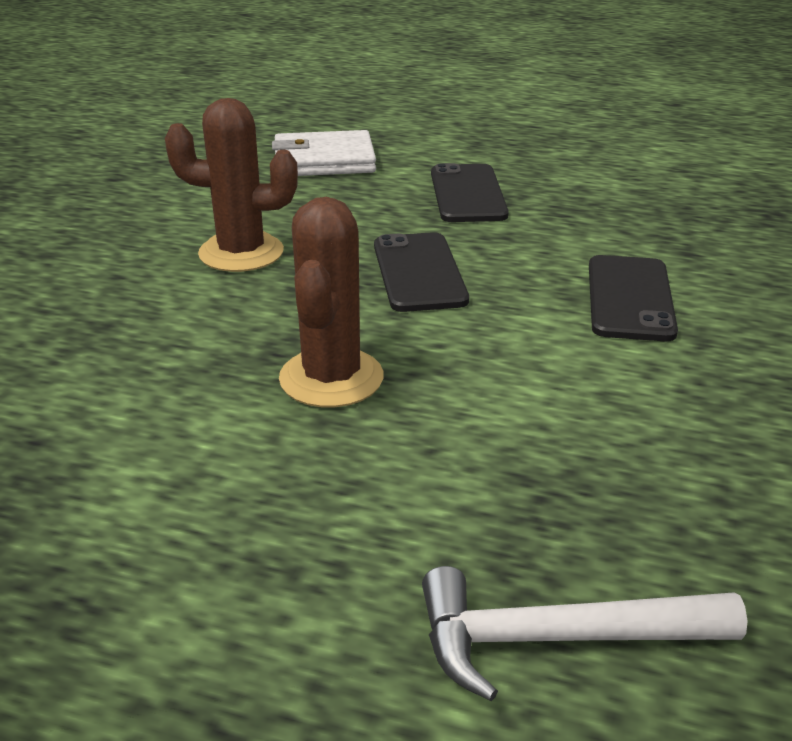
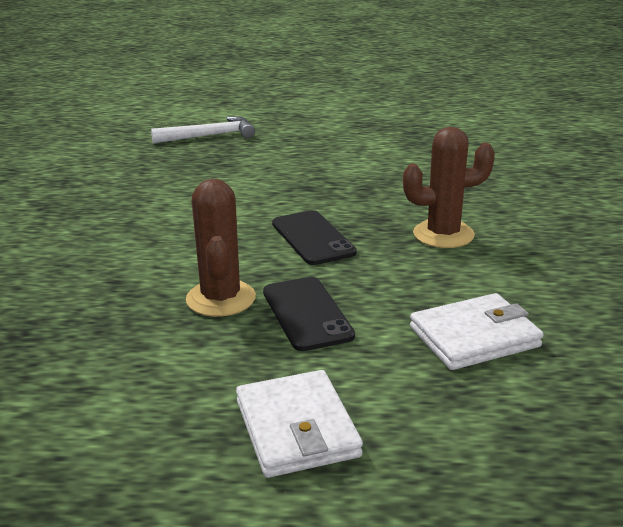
camera: 165 degrees right, 5 degrees down
brown cactus [279,197,384,407] -> brown cactus moved to [186,179,256,317]
black phone [589,255,678,341] -> none
none -> white wallet [236,370,363,478]

